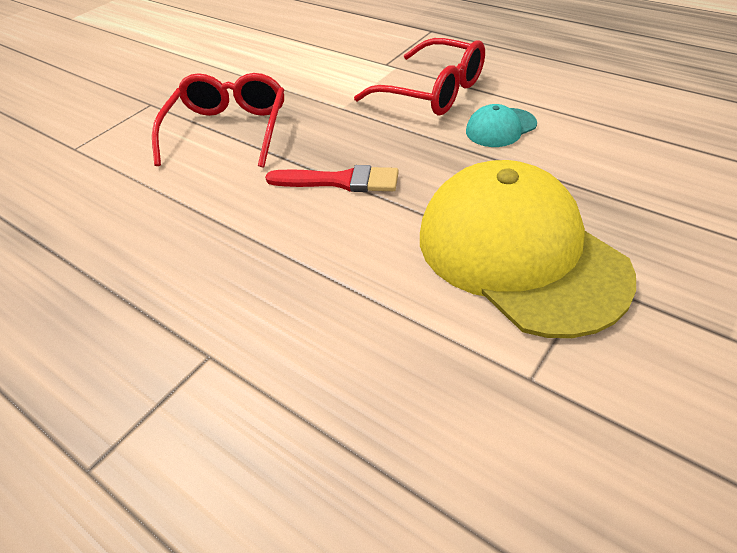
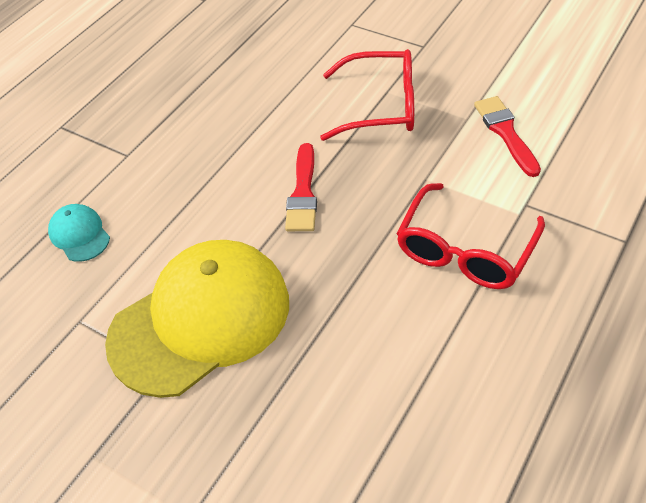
camera: 85 degrees right, 5 degrees up
turquoise cap [466,104,537,147] -> turquoise cap moved to [48,204,110,262]
none -> red brush [474,96,541,177]

